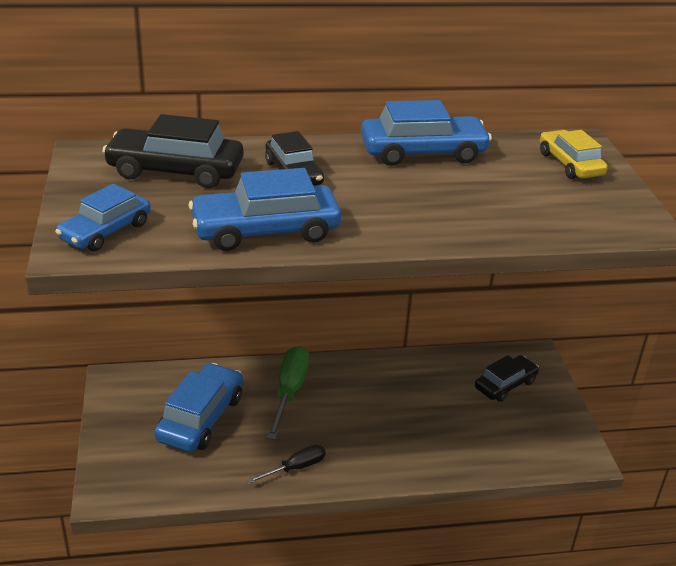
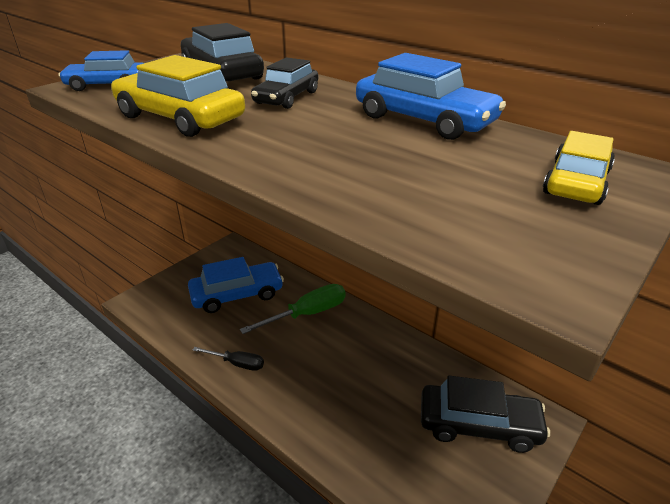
camera: 50 degrees right, 0 degrees up
blue car [189,168,341,251] -> yellow car [111,55,245,137]
black car [475,355,539,402] -> black car [421,375,550,453], size x1.52

